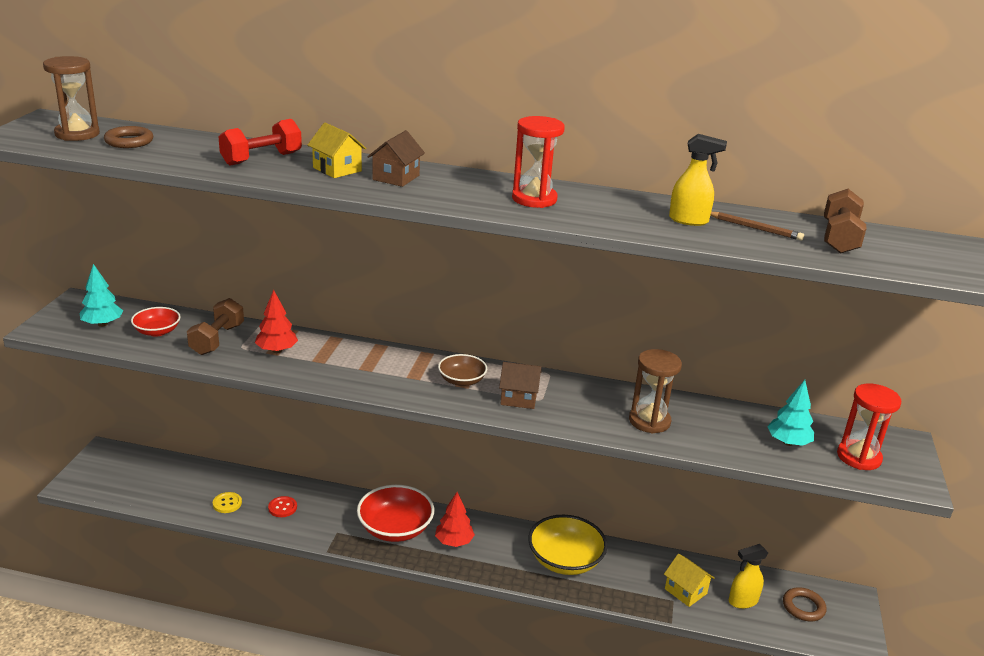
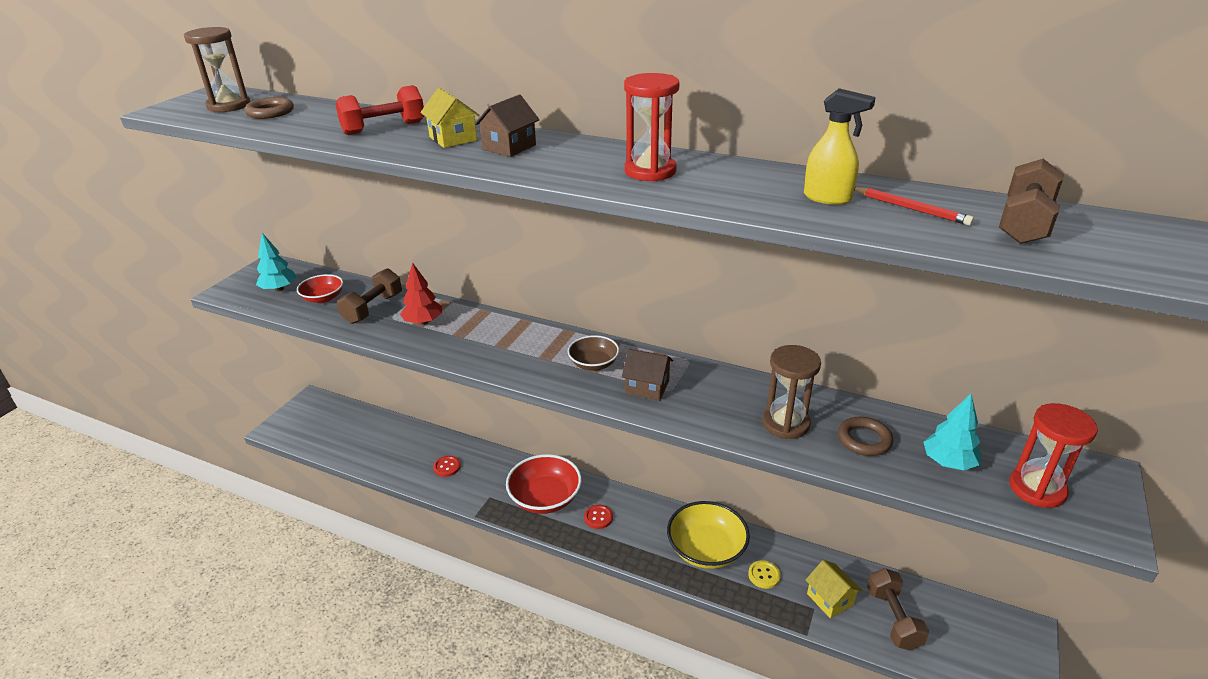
camera: 15 degrees right, 5 degrees up
yellow button [213,492,242,513] -> yellow button moved to [748,560,781,589]
red tree [435,492,475,547] -> red button [584,505,613,529]
brown pencil [710,212,804,241] -> red pencil [854,187,974,225]
yellow spray bottle [729,544,768,609] -> brown dumbbell [867,568,929,650]
brown ring [783,587,827,621] -> brown ring moved to [838,417,893,456]

